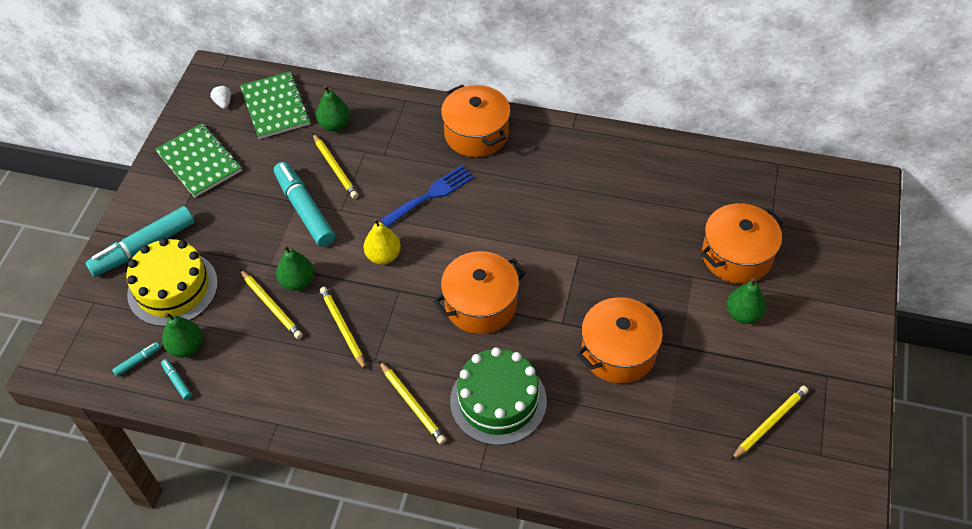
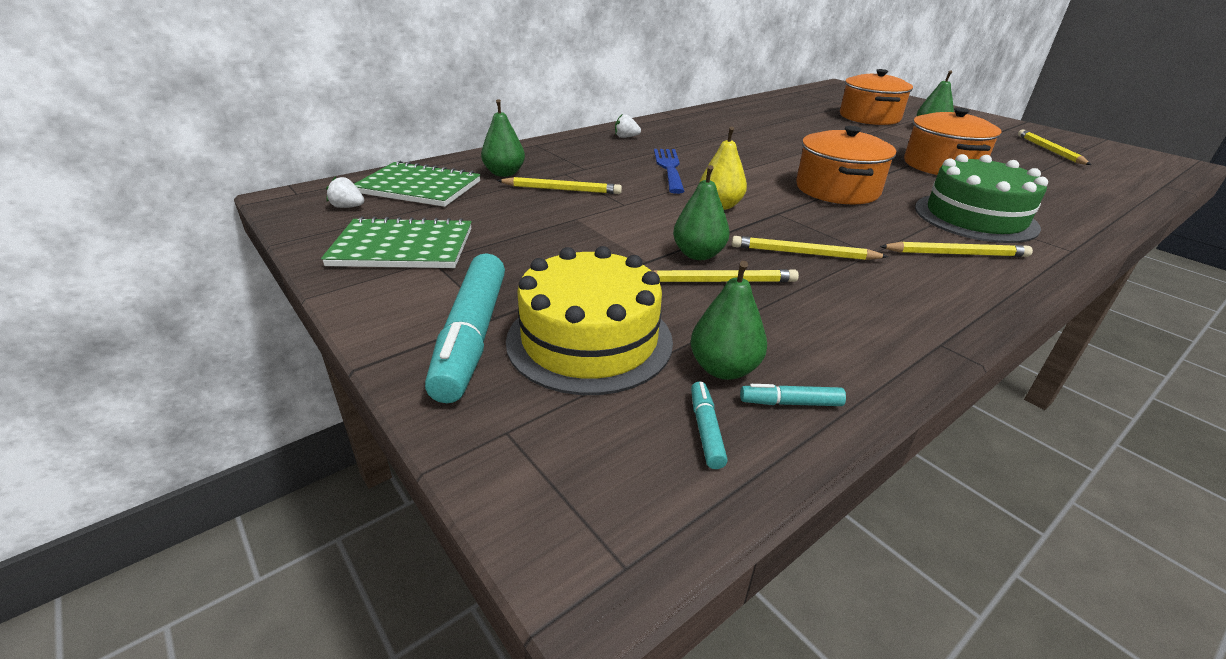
camera: 55 degrees left, 20 degrees down
turquoise marker [274,162,335,247] -> none
orange pot [441,84,511,157] -> white strawberry [615,114,641,138]

